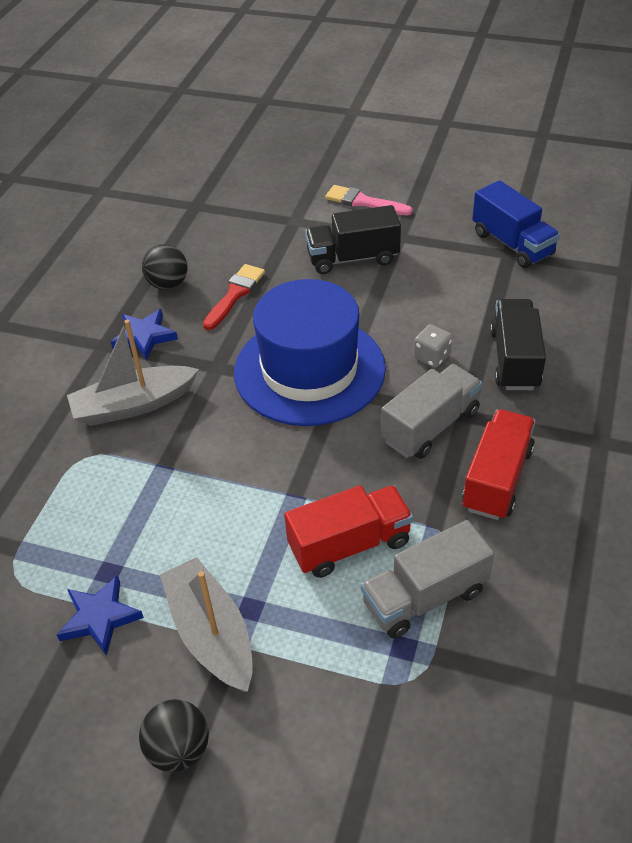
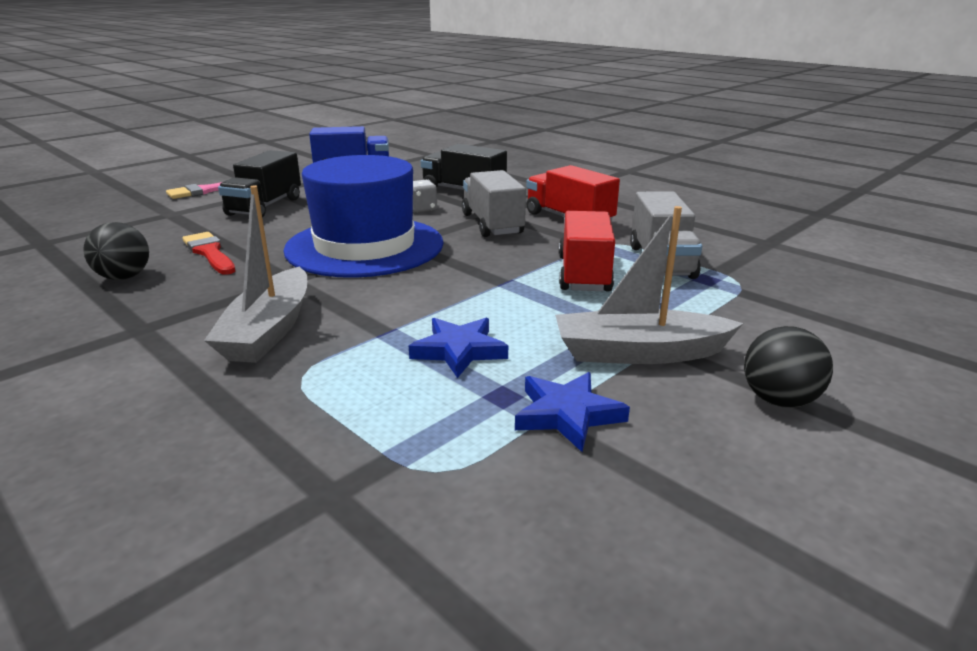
camera: 65 degrees left, 20 degrees down
blue star [111,309,178,360] -> blue star moved to [409,318,508,378]

